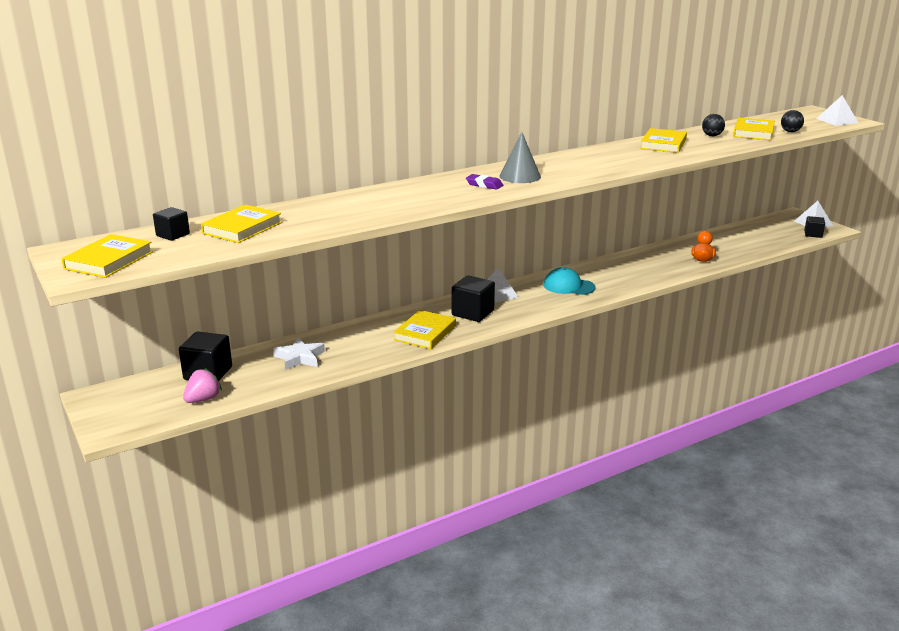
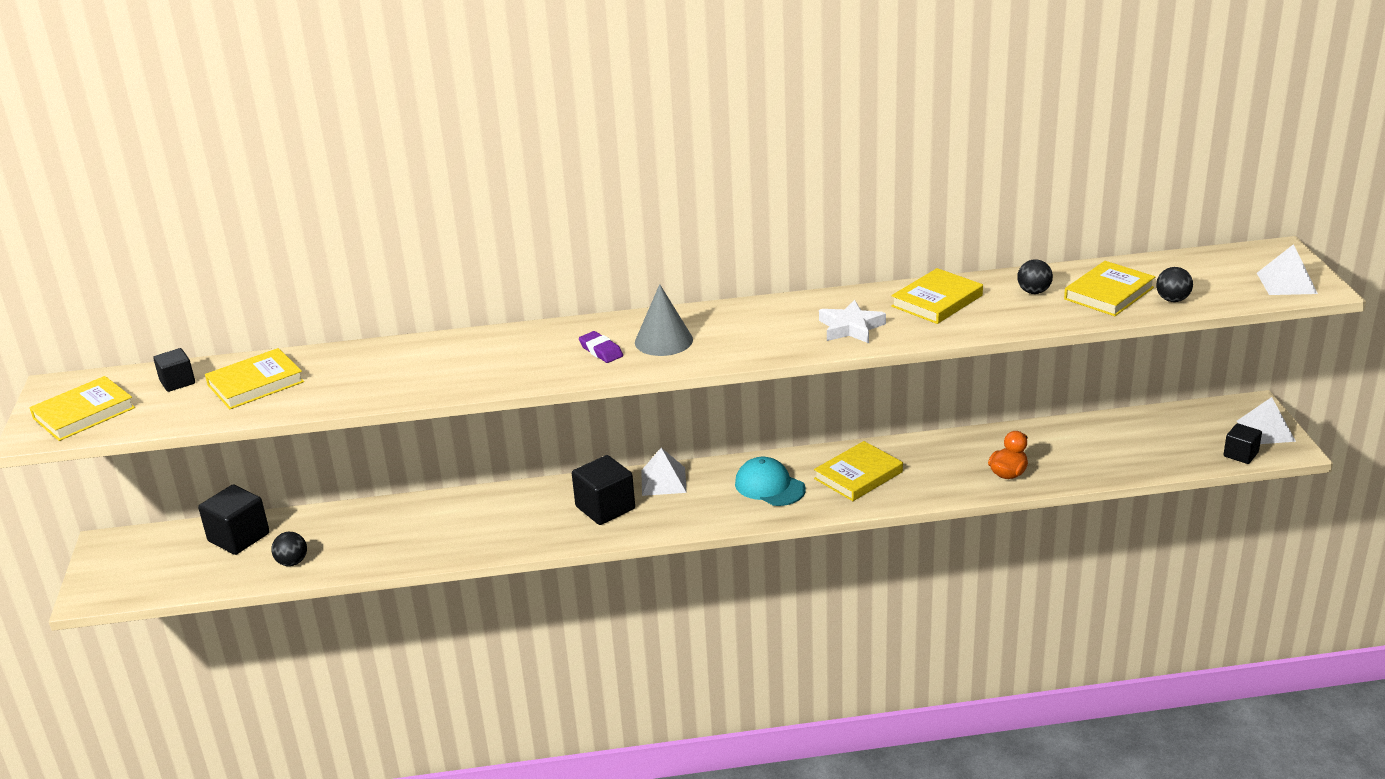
camera: 25 degrees right, 5 degrees up
pink strawberry [183,368,222,403] -> none
white star [273,338,325,370] -> white star moved to [819,300,886,343]
yellow book [393,310,456,349] -> yellow book moved to [814,441,903,501]
none -> black ball [271,532,307,566]

